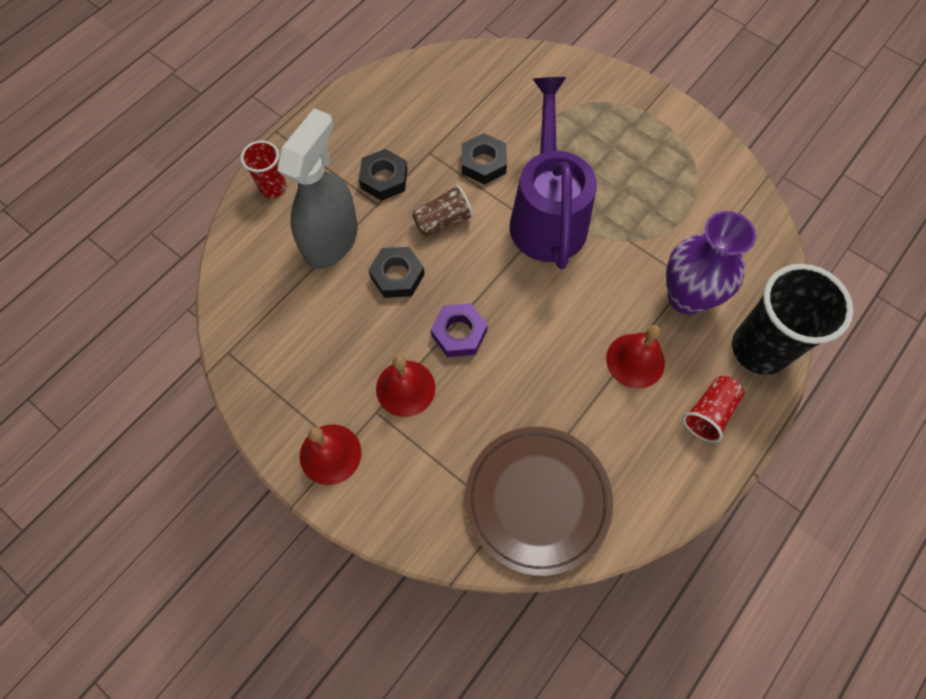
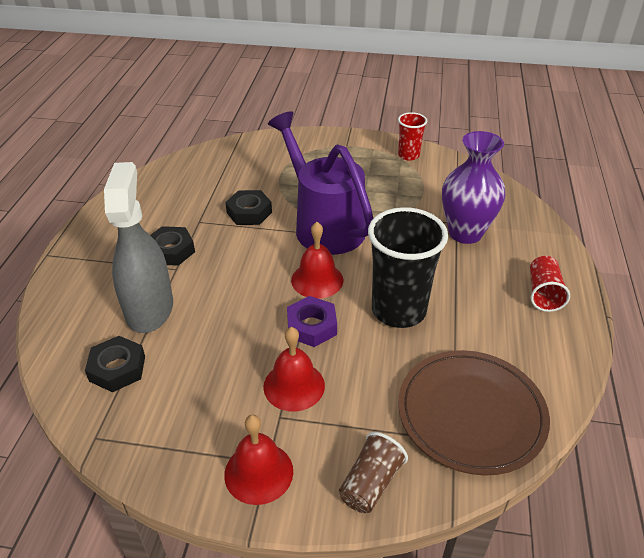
camera: 30 degrees left, 25 degrees down
red cup [241,140,286,198] -> red cup moved to [398,112,427,161]
black nut [369,247,425,298] -> black nut moved to [85,336,145,392]
brown cup [412,184,473,237] -> brown cup moved to [339,432,408,513]
red bell [606,325,665,389] -> red bell moved to [291,222,343,299]
black cup [732,264,854,375] -> black cup moved to [368,207,448,328]

